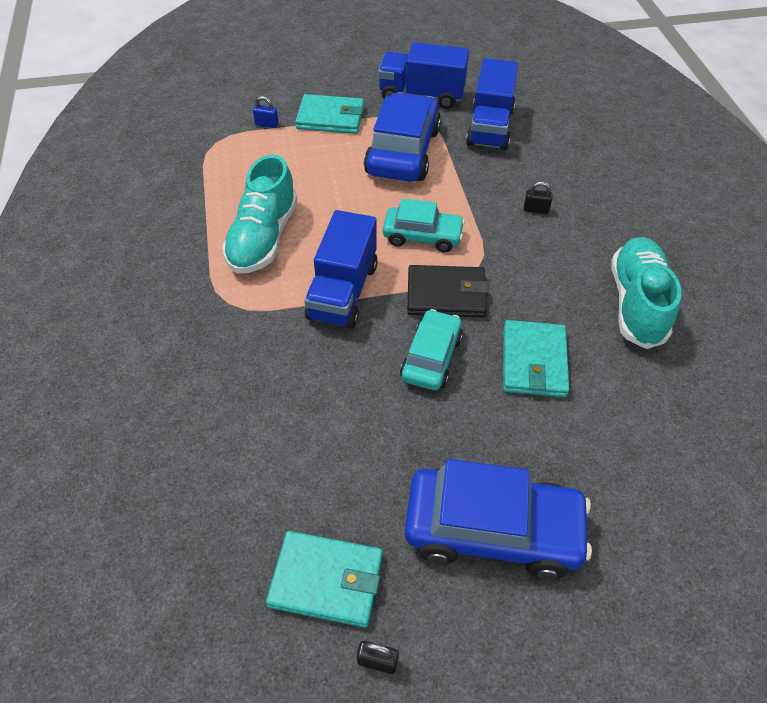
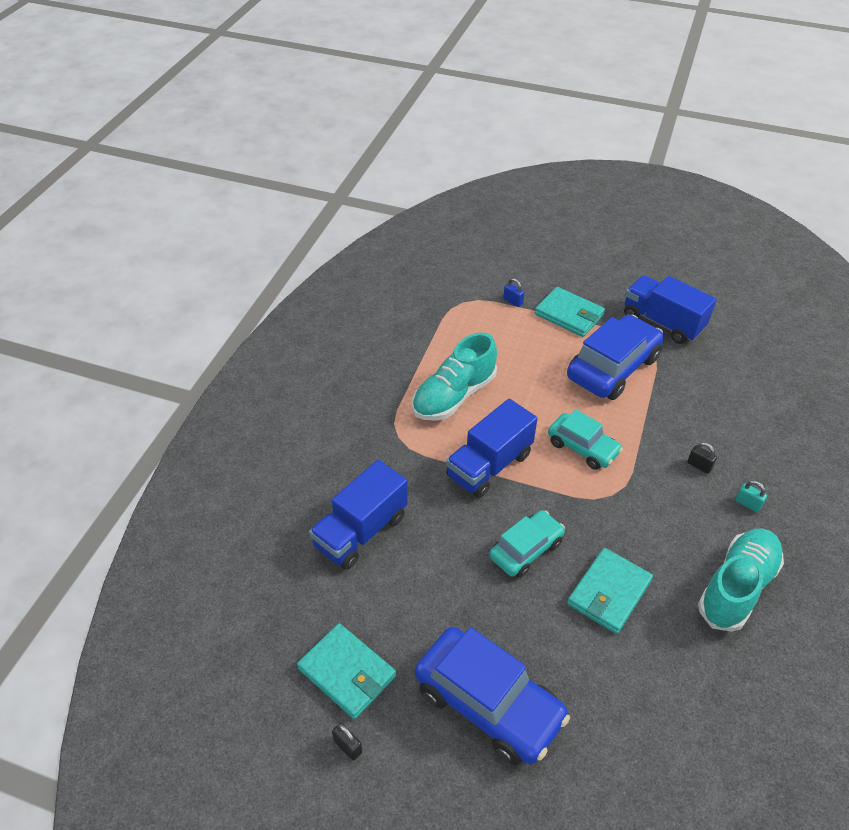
camera: 30 degrees right, 5 degrees down
black wallet [407,265,489,317] -> none
blue truck [466,58,518,150] -> blue truck moved to [309,460,408,570]
none -> turquoise padlock [735,480,767,512]

